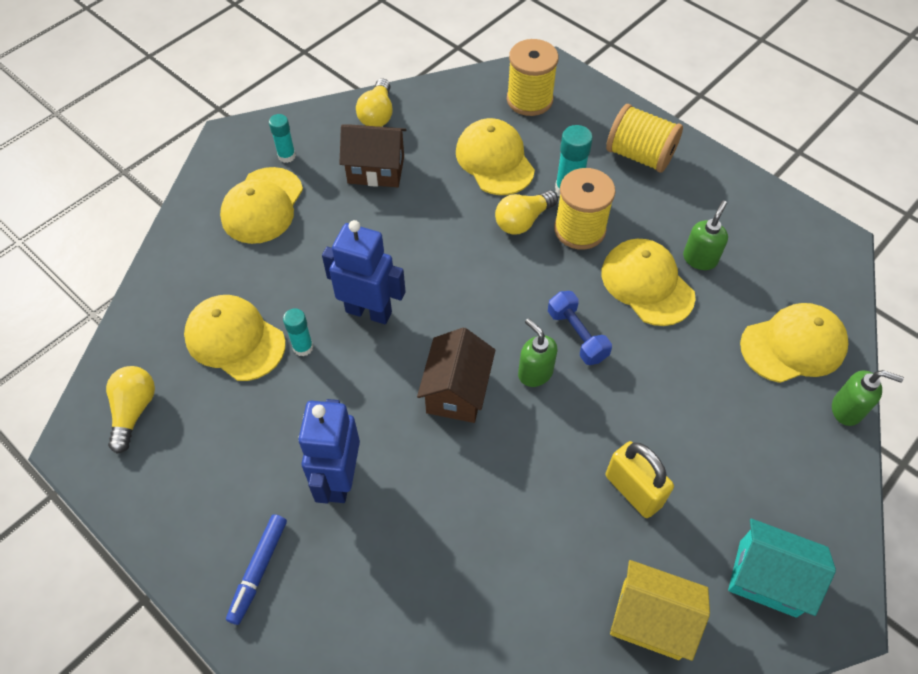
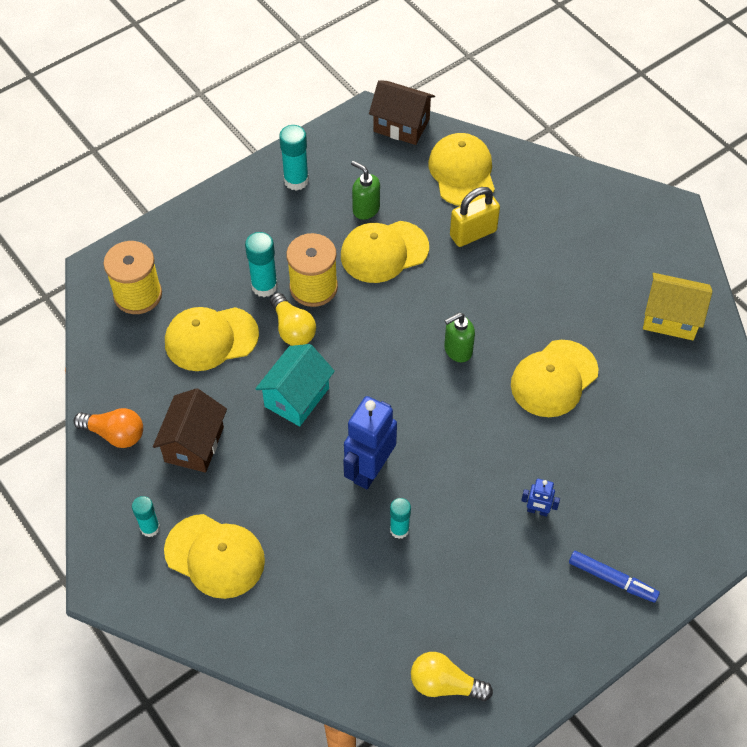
camera: 80 degrees left, 0 degrees up
yellow cap [184,295,286,381] -> yellow cap moved to [511,340,599,417]
blue robot [298,399,360,504] -> blue robot [521,479,560,517], size x0.48
yellow light bulb [356,79,393,127] -> orange light bulb [73,408,143,448]
brown house [417,327,495,423] -> brown house moved to [369,80,435,145]
blue dumbbell [548,291,612,365] -> none
yellow spool [606,104,683,173] -> none
yellow padlock [606,441,674,518] -> yellow padlock moved to [450,187,500,247]
yellow house [610,560,710,661] -> yellow house turned 75 degrees clockwise [643,273,713,340]
turquoise house [728,518,836,618] -> turquoise house moved to [255,344,335,427]
green soap dispenser [832,370,904,426] -> none
none -> turquoise glue stick [279,125,309,191]

